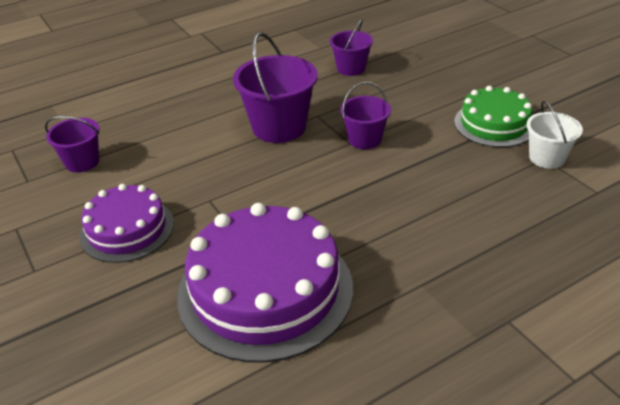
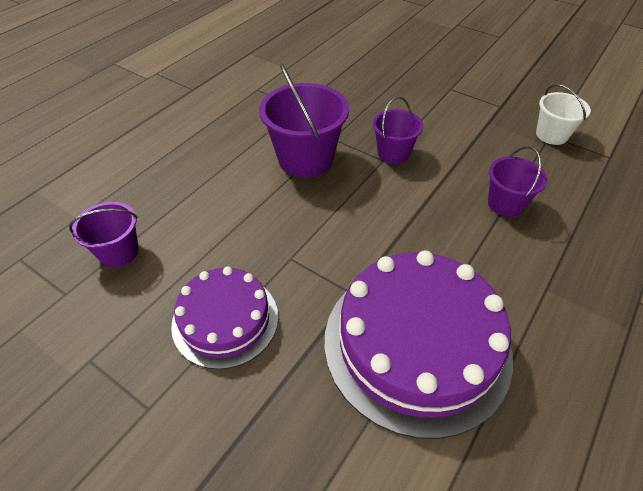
camera: 25 degrees left, 10 degrees up
purple bucket [330,19,373,76] -> purple bucket moved to [488,146,547,217]
green cake [454,86,532,147] -> none

